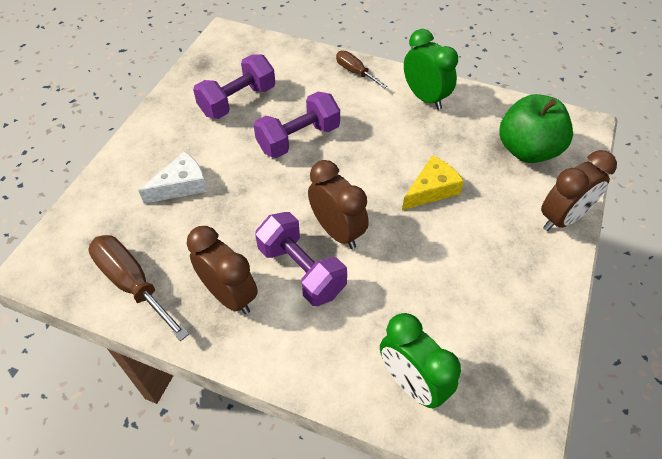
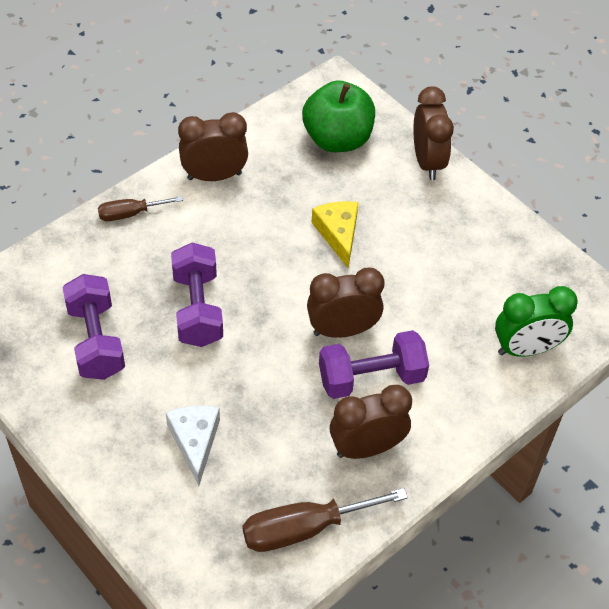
camera: 65 degrees left, 0 degrees up
green clock [404,29,458,110] -> brown clock [178,112,248,181]

